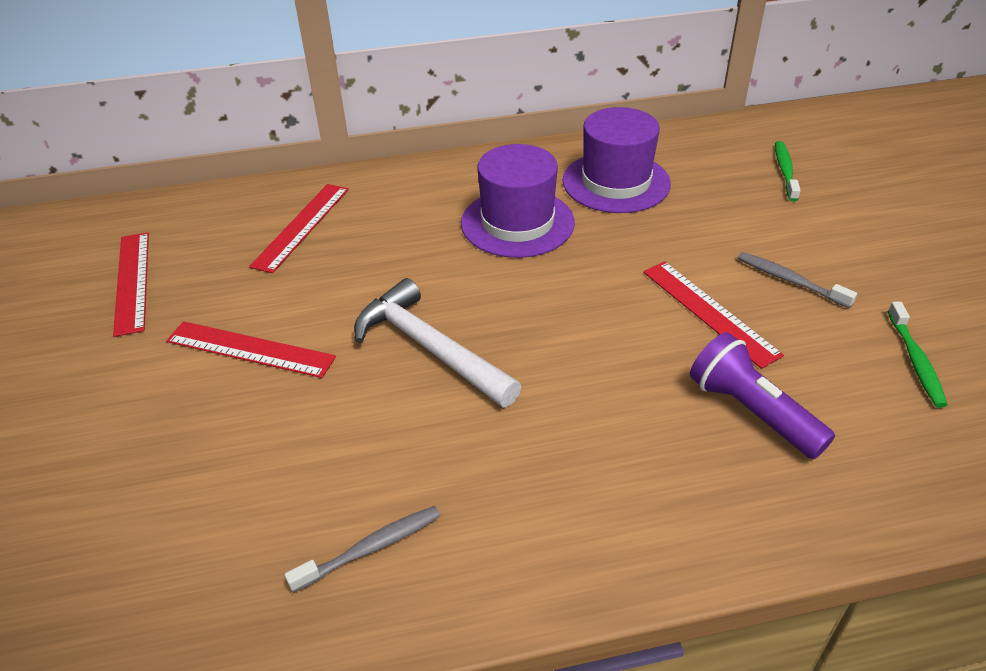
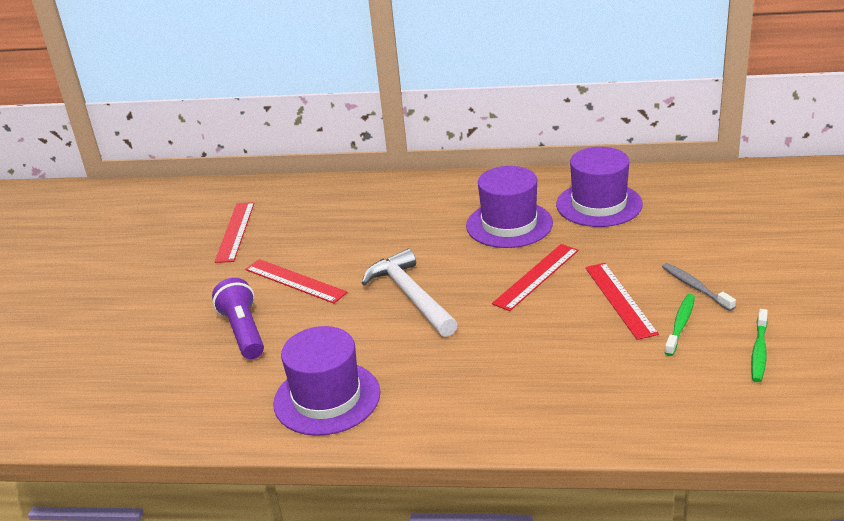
camera: 20 degrees right, 10 degrees down
red ruler [249,184,349,273] -> red ruler moved to [492,244,579,311]
grey toothbrush [285,506,440,593] -> purple hat [273,326,380,436]
purple flashlight [690,332,835,459] -> purple flashlight moved to [212,278,264,359]
green toothbrush [775,141,801,202] -> green toothbrush moved to [665,294,695,356]

